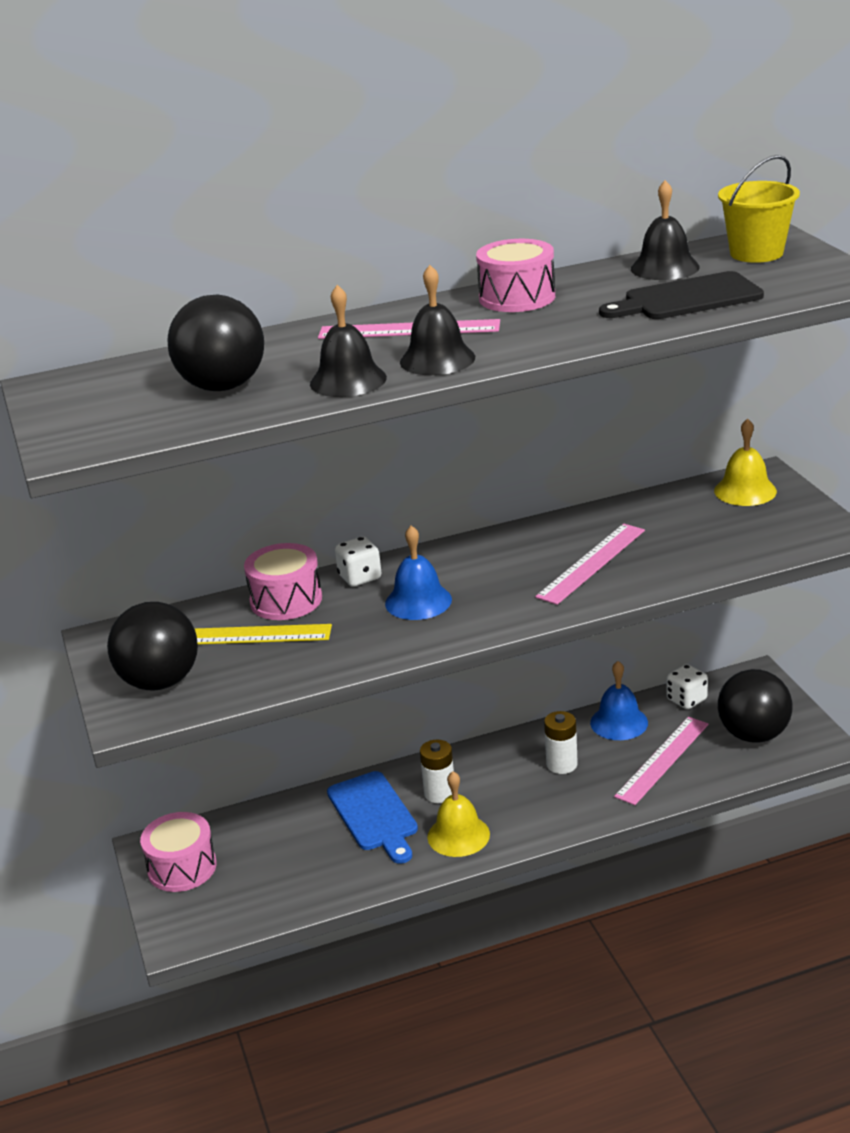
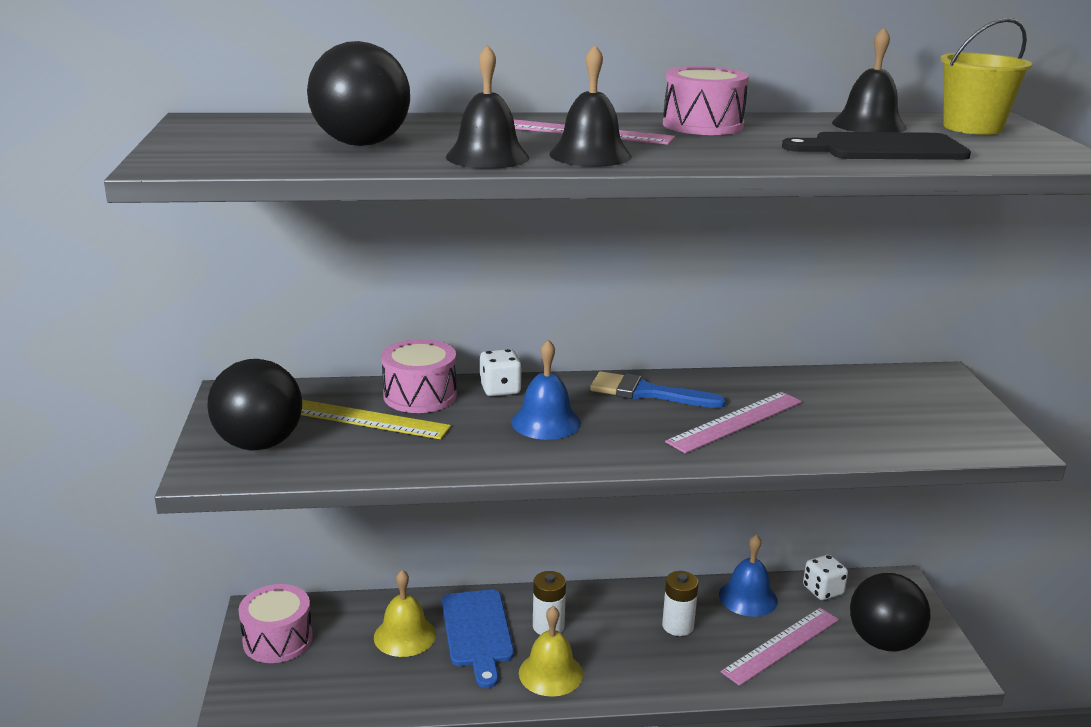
camera: 10 degrees right, 5 degrees down
yellow bell [714,418,777,506] -> yellow bell moved to [374,570,436,657]
none -> blue brush [590,371,726,408]

